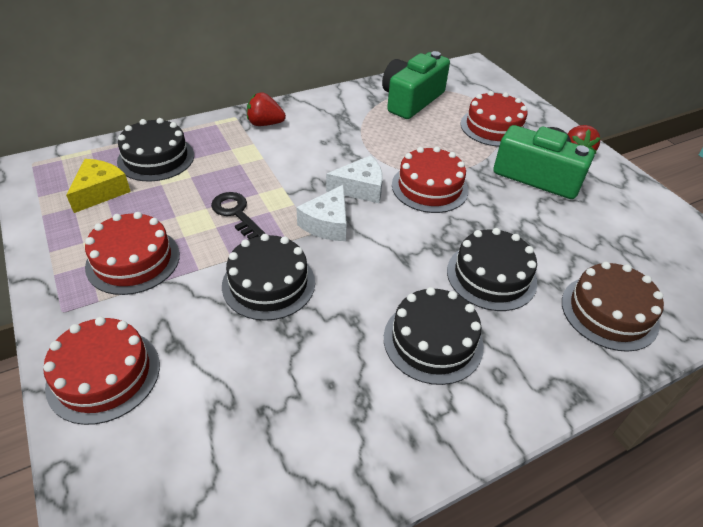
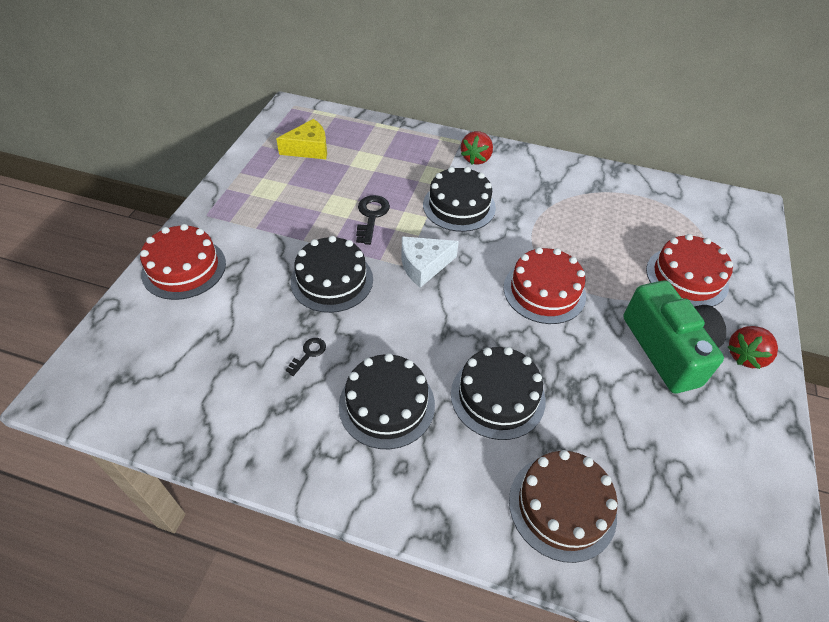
camera: 45 degrees right, 5 degrees up
red cake [85,212,180,295] -> none
black cake [117,118,194,182] -> black cake moved to [423,167,496,232]
red strawberry [247,92,286,126] -> red strawberry turned 120 degrees counterclockwise [461,131,493,165]
white cheese [326,155,383,203] -> none
green camera [382,51,450,119] -> none
none -> black key [286,338,326,376]

